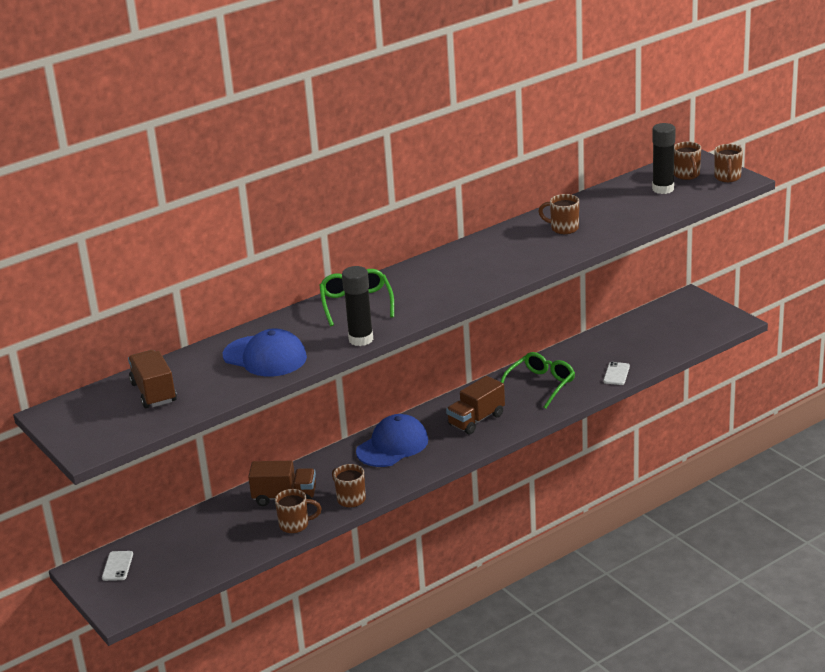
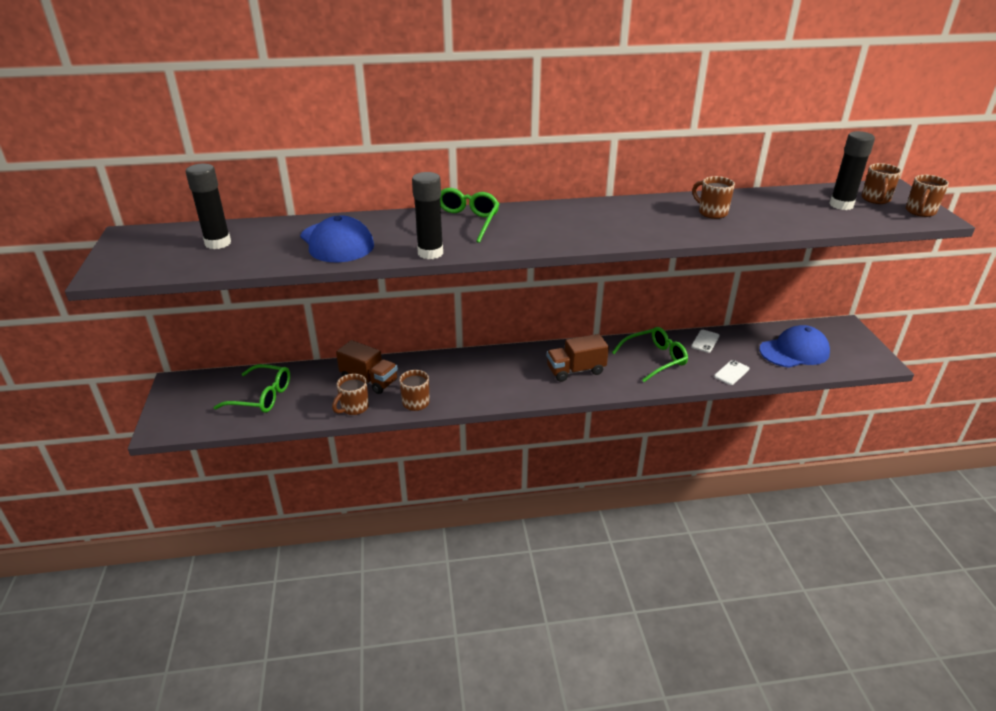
camera: 25 degrees right, 5 degrees up
white phone [102,551,133,581] -> white phone moved to [691,330,720,353]
brown truck [128,350,177,408] -> black glue stick [186,164,231,249]
brown mug [275,489,322,533] -> brown mug turned 105 degrees clockwise [332,374,369,415]
blue cap [356,414,428,467] -> blue cap moved to [759,325,830,368]
none -> green glasses [214,364,290,413]

